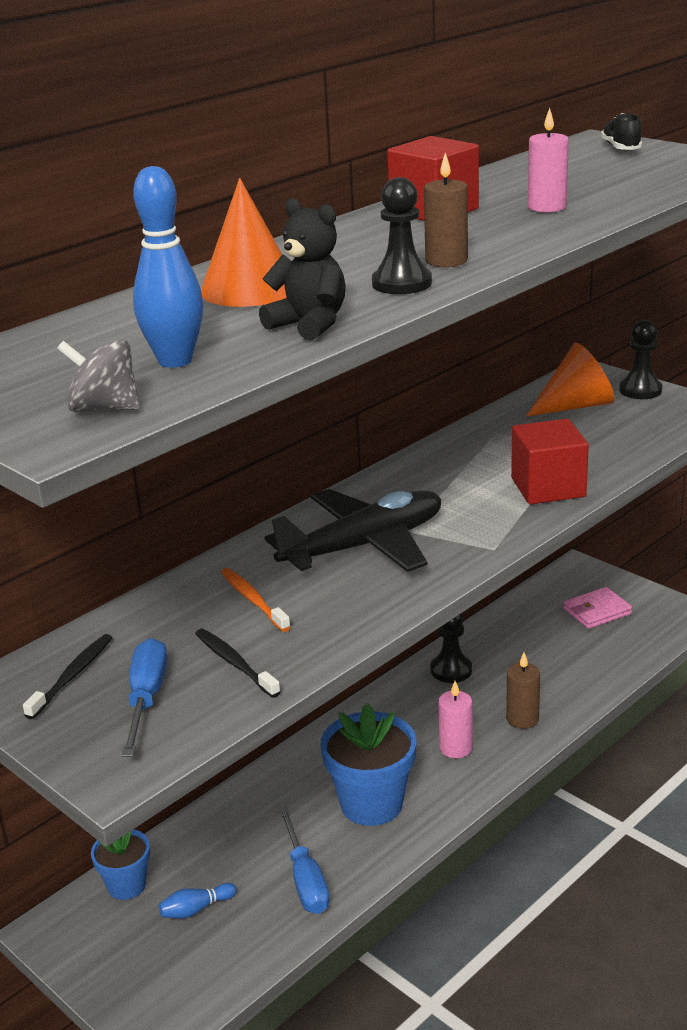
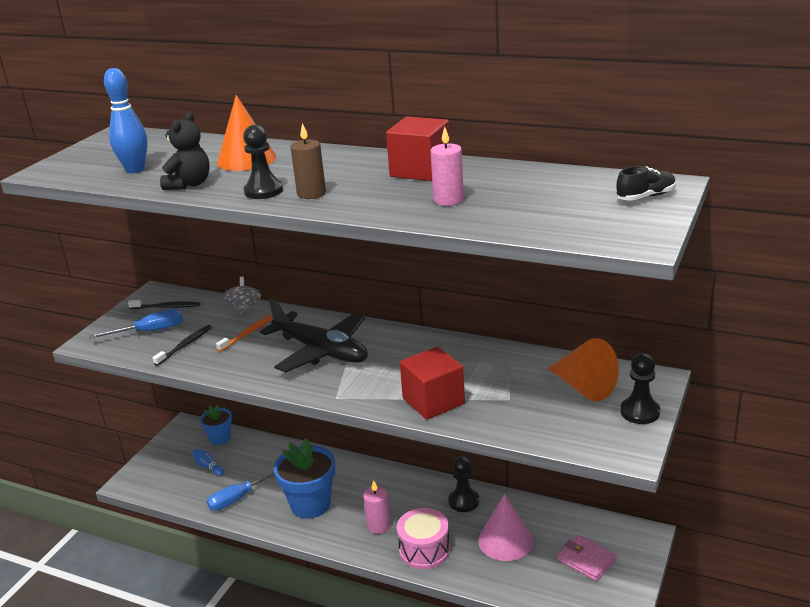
camera: 70 degrees right, 0 degrees up
grey spinning top [57,339,140,412] -> grey spinning top moved to [223,277,261,316]
brown candle [506,653,540,729] -> pink drum [397,508,450,569]
none -> pink cone [478,494,533,561]

